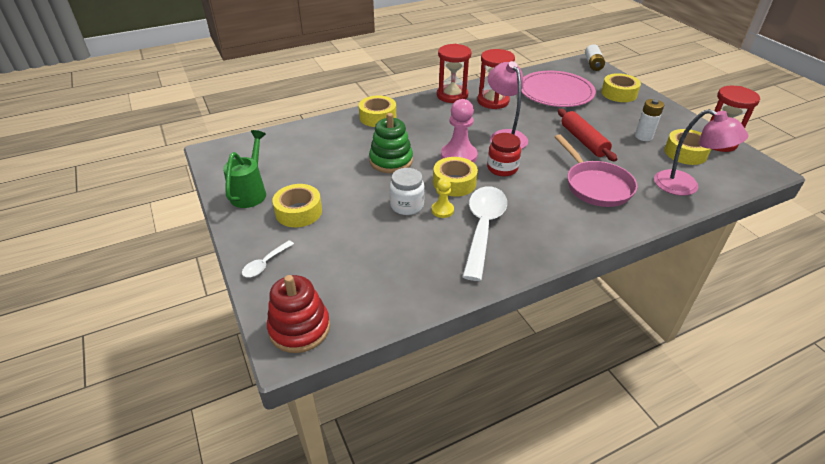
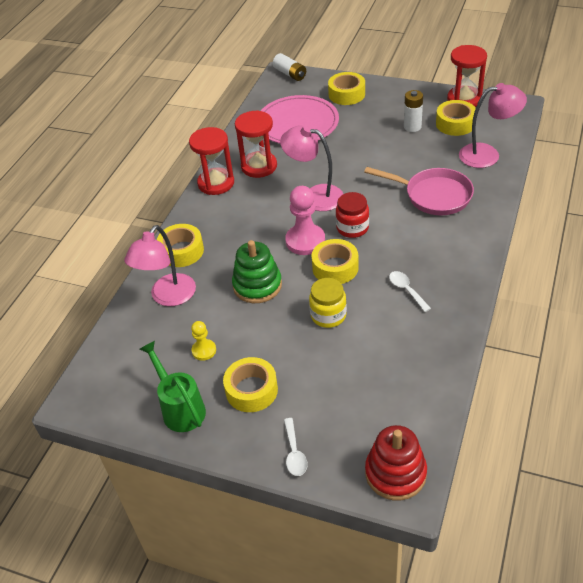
camera: 40 degrees left, 5 degrees up
white jar [390,168,425,215] -> yellow jar [309,278,347,328]
yellow pawn [431,178,454,218] -> yellow pawn moved to [191,321,216,361]
white spoon [462,186,507,281] -> white spoon [389,271,431,312], size x0.46
red rolling pin [558,109,617,162] -> none
none -> pink lamp [124,225,196,306]

